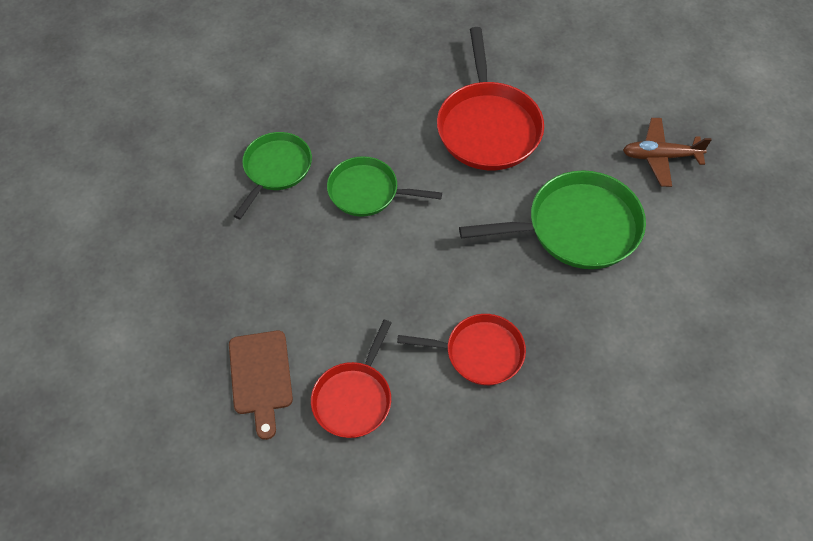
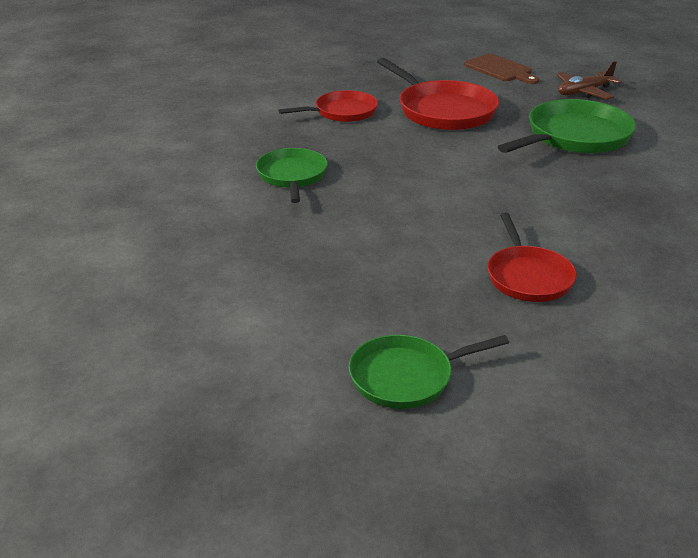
camera: 30 degrees left, 25 degrees down
brown cutting board [229,331,293,440] -> brown cutting board moved to [464,54,539,84]
green pan [327,156,442,217] -> green pan moved to [349,335,509,409]
red pan [397,314,526,385] -> red pan moved to [278,90,378,122]

